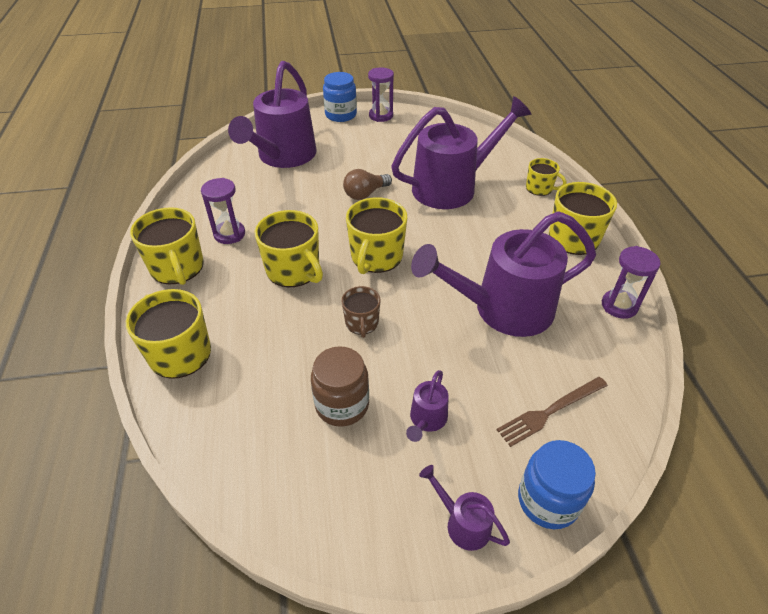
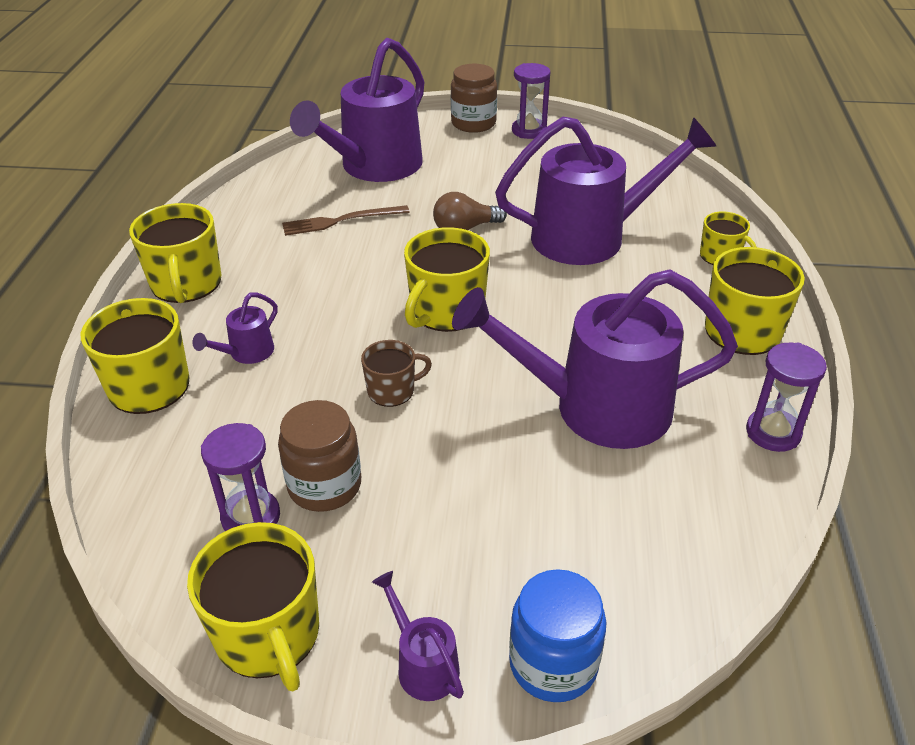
camera: 15 degrees right, 5 degrees down
purple hourglass [201,178,245,244] -> purple hourglass moved to [201,423,280,531]
yellow mug [255,210,323,287] -> yellow mug moved to [187,522,319,691]
blue jar [323,72,357,122] -> brown jar [451,64,497,133]
brown mug [341,286,380,338] -> brown mug turned 120 degrees counterclockwise [361,340,432,407]
purple watering can [406,370,449,442] -> purple watering can moved to [192,292,278,364]
brown fork [497,377,608,447] -> brown fork moved to [282,205,410,236]

